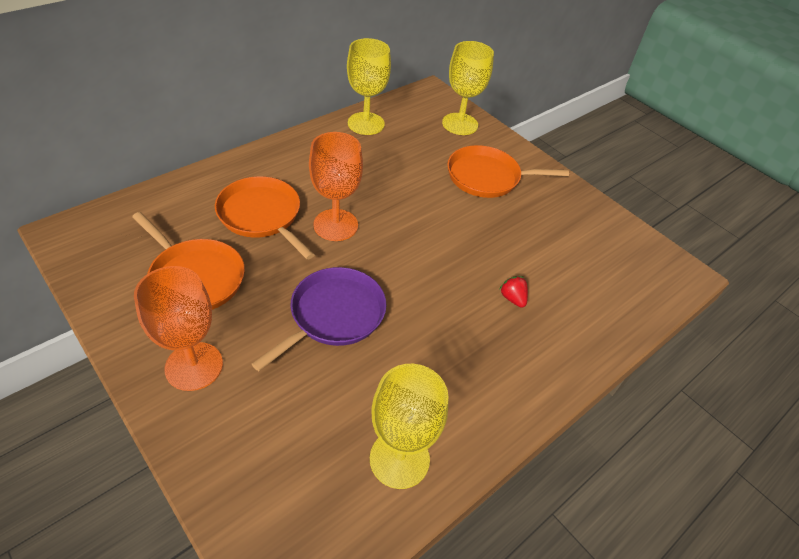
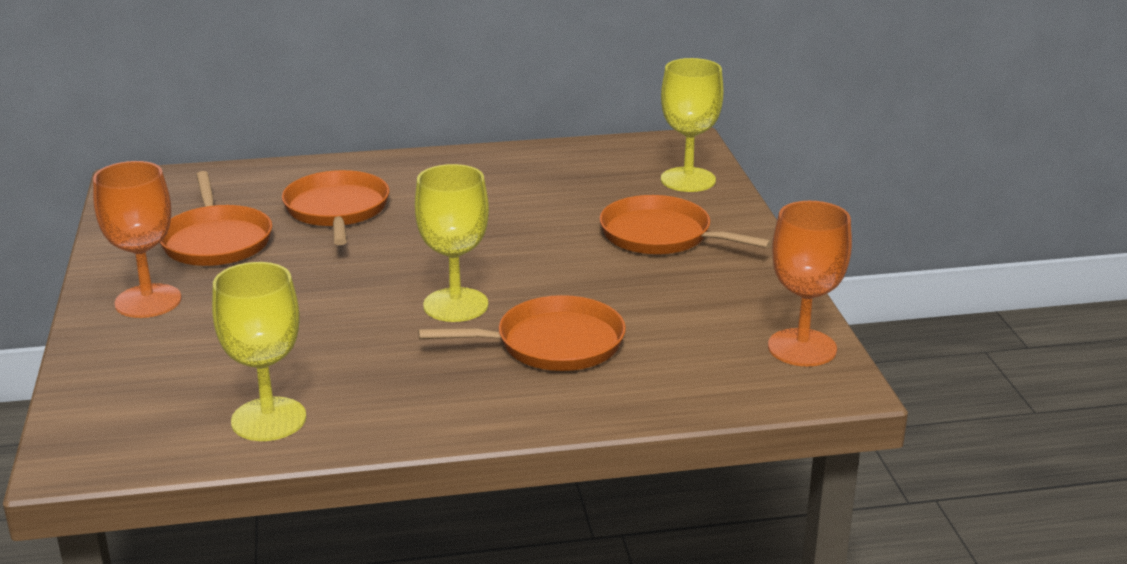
camera: 35 degrees right, 20 degrees down
purple pan [252,267,387,371] -> none
orange goblet [309,132,363,241] -> orange goblet moved to [768,201,852,367]
yellow goblet [347,38,391,135] -> yellow goblet moved to [415,164,489,322]
red strawberry [500,276,528,308] -> orange pan [418,295,626,371]

